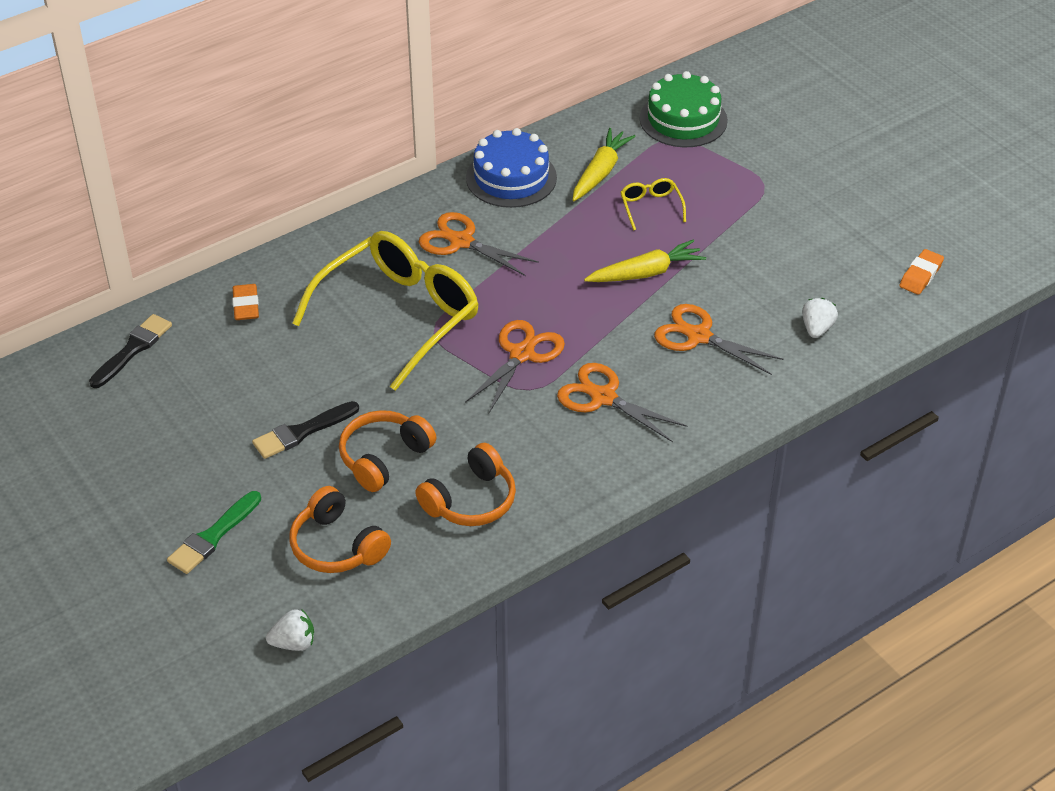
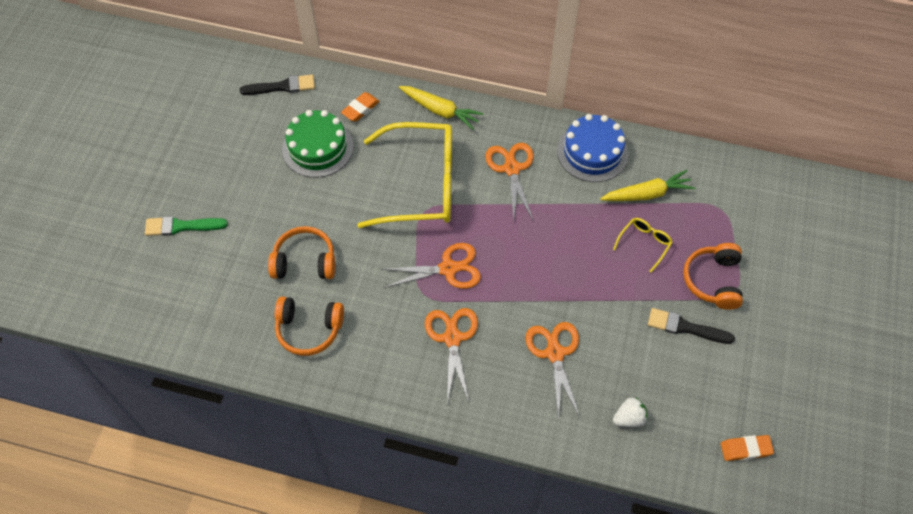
camera: 50 degrees right, 15 degrees up
black brush [252,401,359,459] -> black brush moved to [648,308,735,344]
white strawberry [266,609,314,651] -> none
orange headphones [290,486,391,573] -> orange headphones moved to [683,243,743,310]
yellow carrot [584,240,706,282] -> yellow carrot moved to [399,86,483,130]
green cake [639,71,728,147] -> green cake moved to [282,110,353,178]

